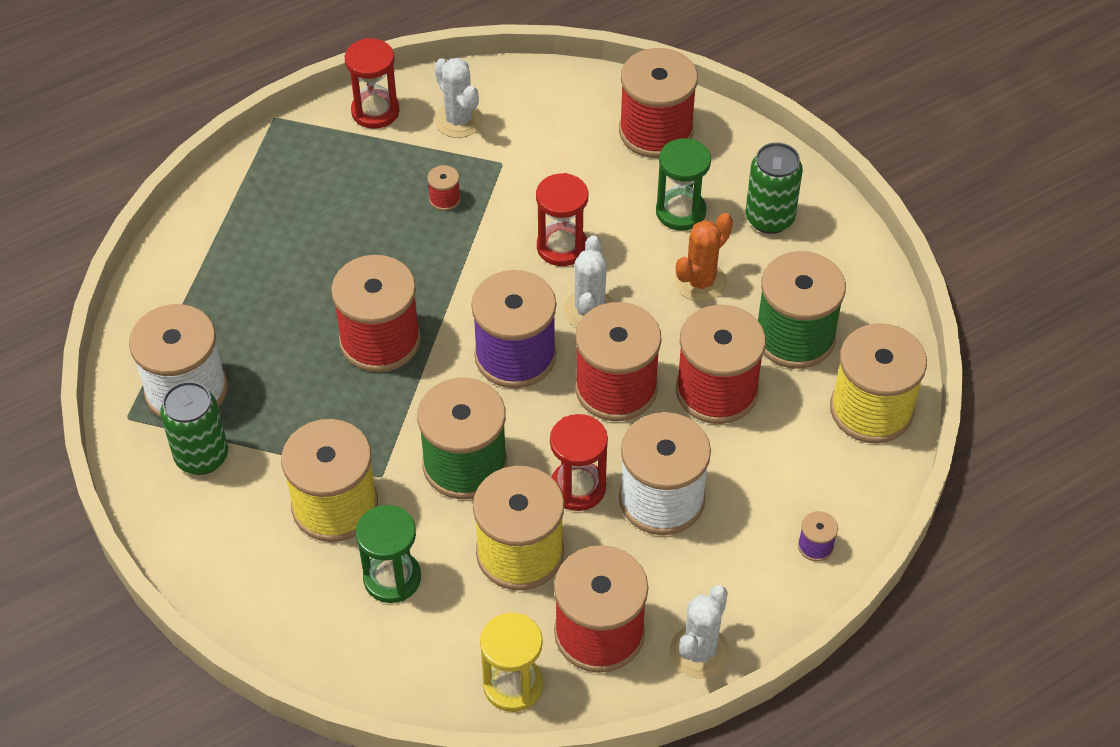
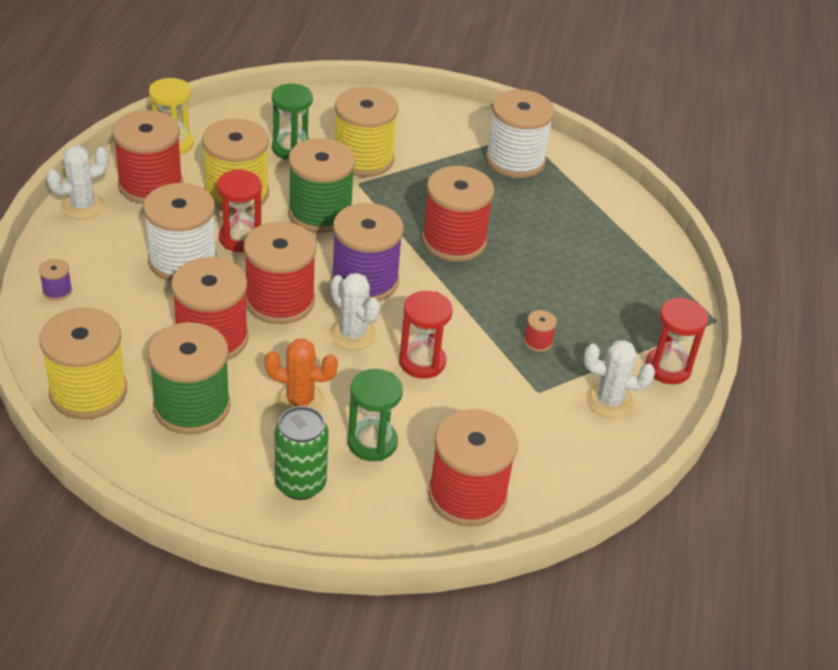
camera: 130 degrees right, 10 degrees down
green can [160,381,228,475] -> none
white cactus [670,585,730,679] -> white cactus turned 75 degrees clockwise [46,146,109,219]
orange cactus [675,213,733,302] -> orange cactus turned 75 degrees counterclockwise [264,339,338,413]

